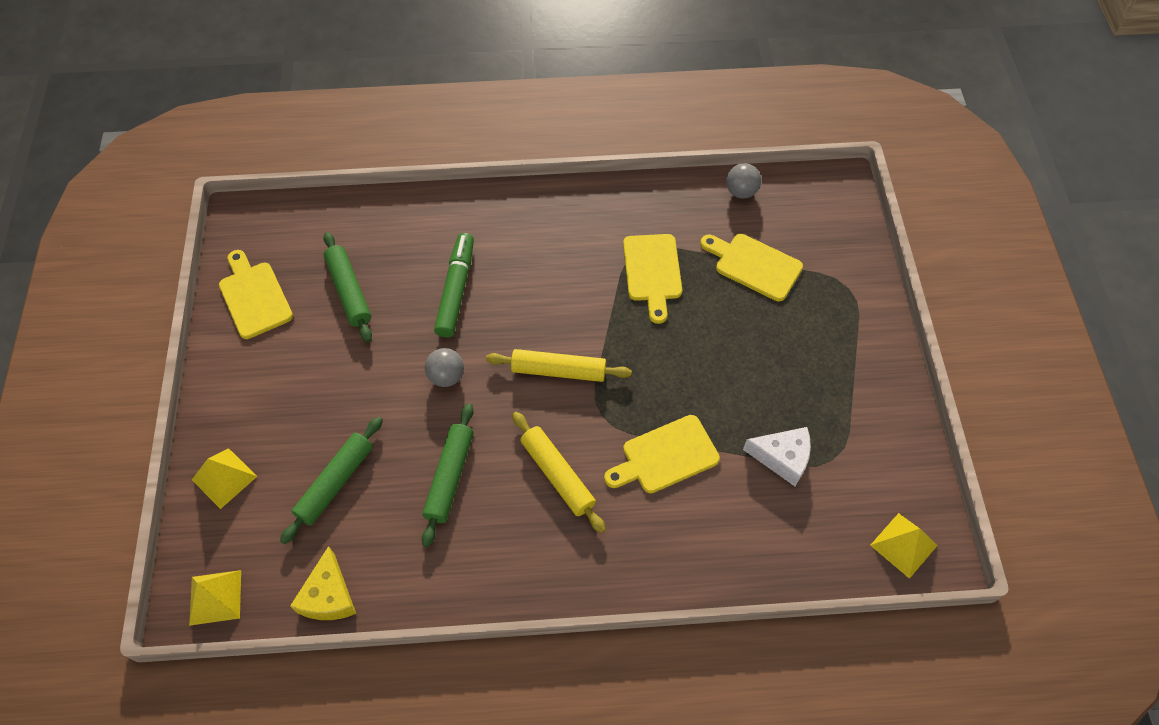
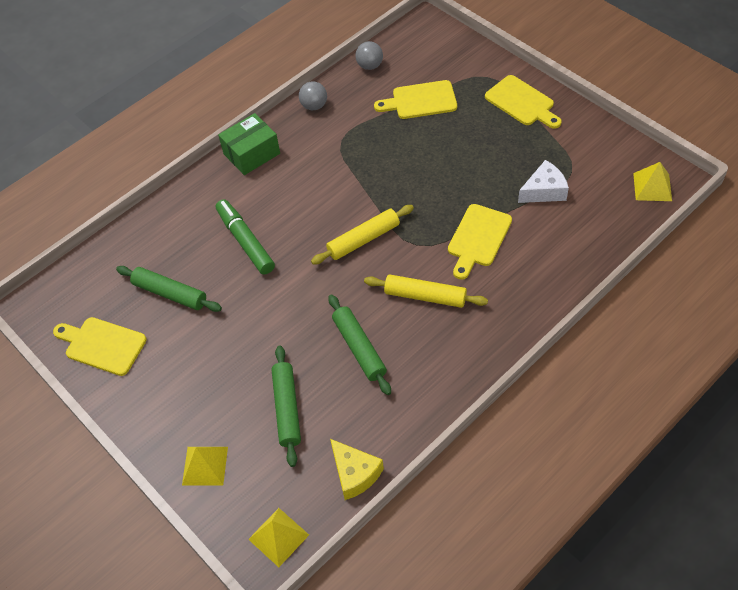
camera: 35 degrees left, 5 degrees down
grey ball [425,348,464,387] -> grey ball moved to [299,81,327,110]
yellow cutting board [623,234,682,324] -> yellow cutting board moved to [485,75,562,129]
none -> green box [218,113,280,175]

